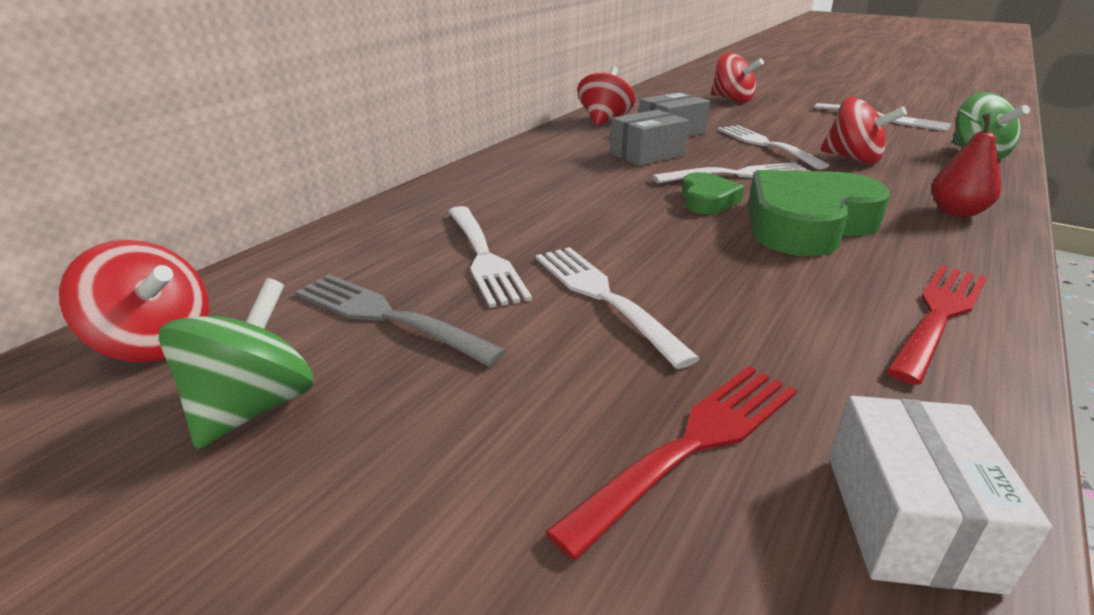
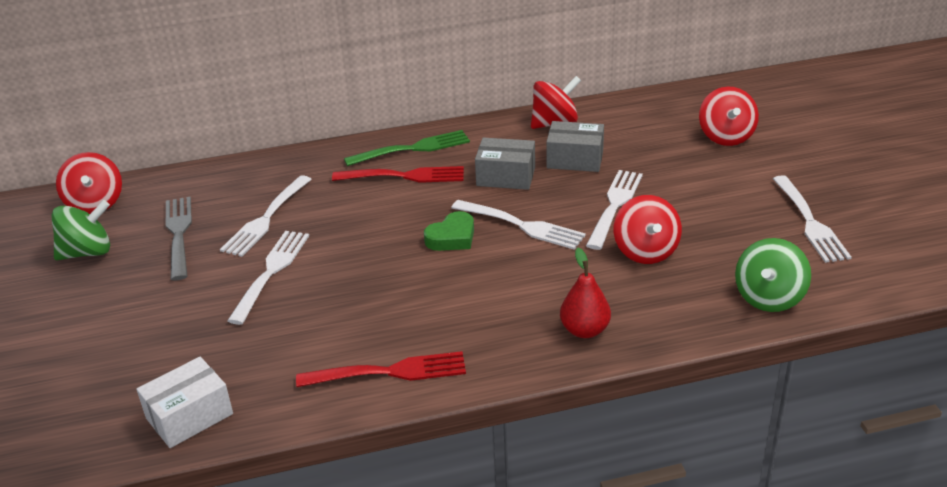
camera: 45 degrees right, 5 degrees up
red fork [545,366,797,560] -> red fork moved to [332,166,464,183]
green heart [748,170,890,256] -> none
none -> green fork [344,130,470,166]

